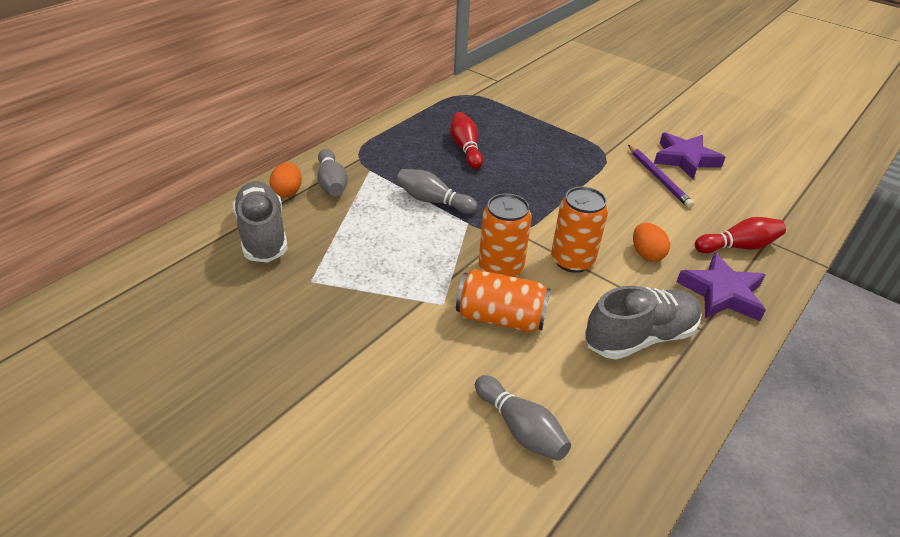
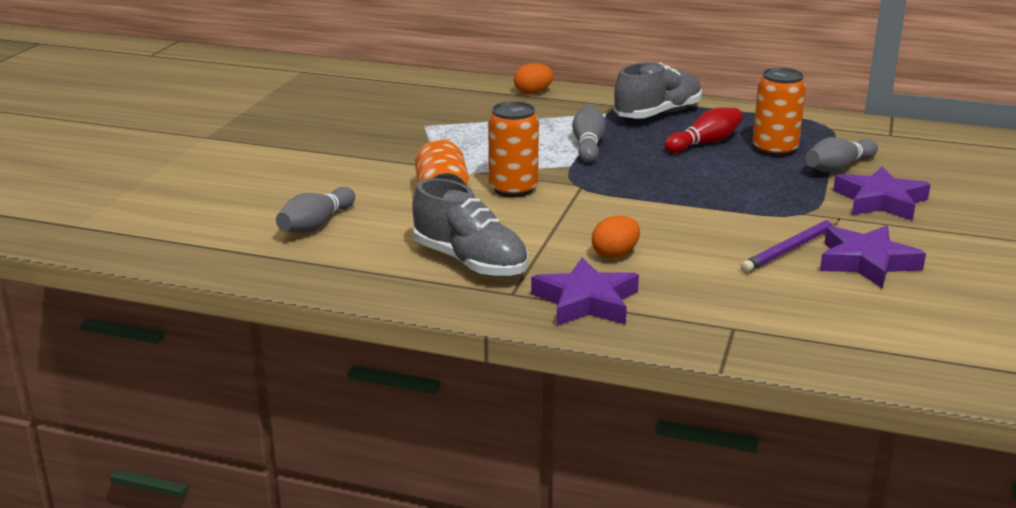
camera: 70 degrees right, 15 degrees down
grey shoe [233,181,288,262] -> grey shoe moved to [614,62,702,119]
grey bowling pin [317,149,348,196] -> grey bowling pin moved to [805,137,878,173]
orange can [551,186,608,273] -> orange can moved to [752,68,806,157]
red bowling pin [695,217,786,253] -> none
none -> purple star [833,167,931,221]

